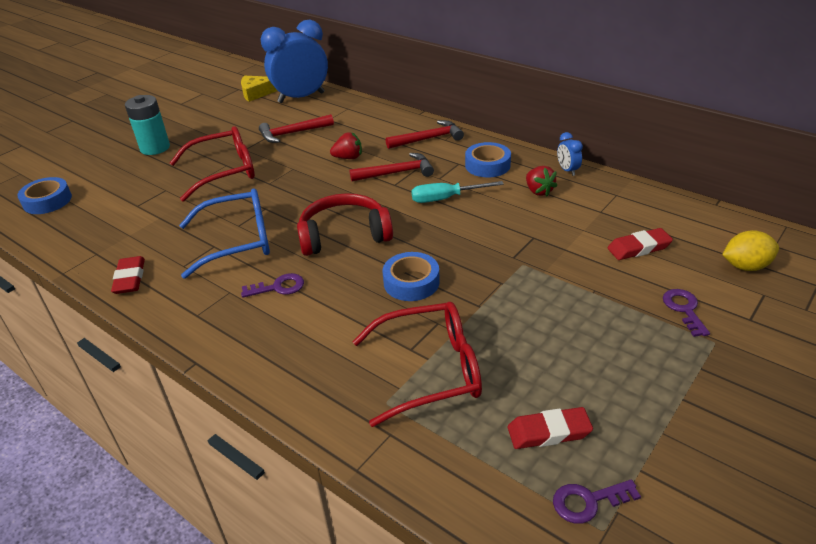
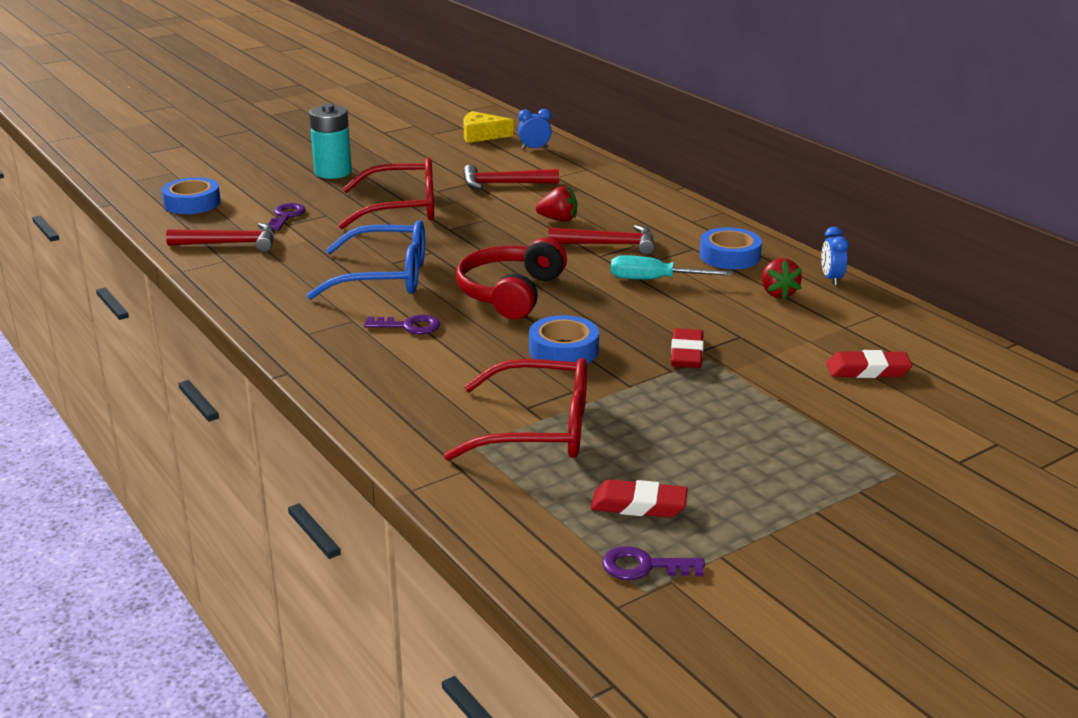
camera: 15 degrees right, 10 degrees down
red eraser [111,256,145,294] -> red eraser moved to [671,328,704,368]
blue clock [260,19,328,103] -> blue clock [518,109,552,150], size x0.41
red headphones [297,193,393,256] -> red headphones turned 75 degrees counterclockwise [456,238,567,319]
red hammer [386,120,464,149] -> red hammer moved to [166,223,275,252]
purple key [663,289,710,337] -> purple key moved to [268,203,306,231]
yellow lemon [722,230,779,271] -> none

